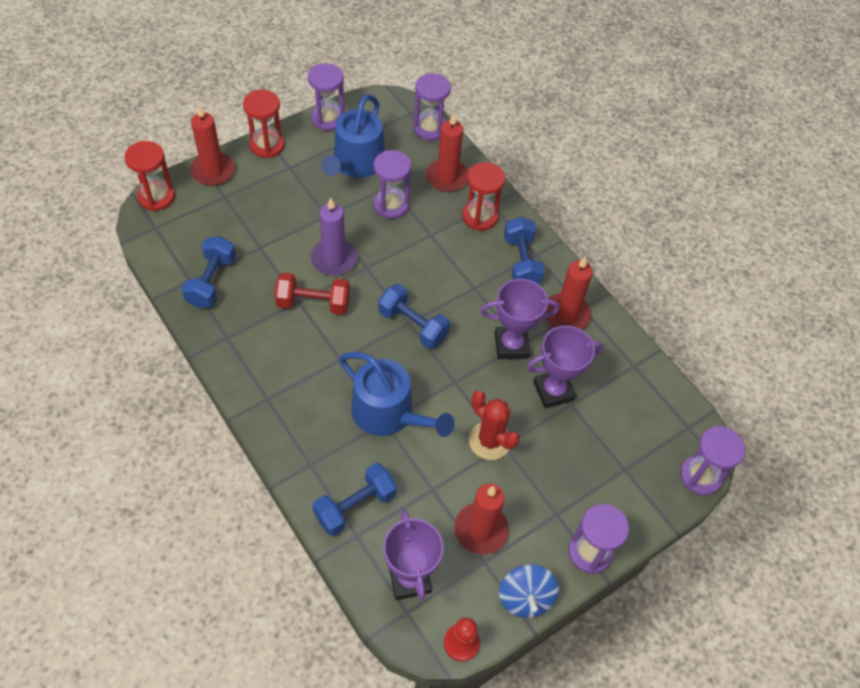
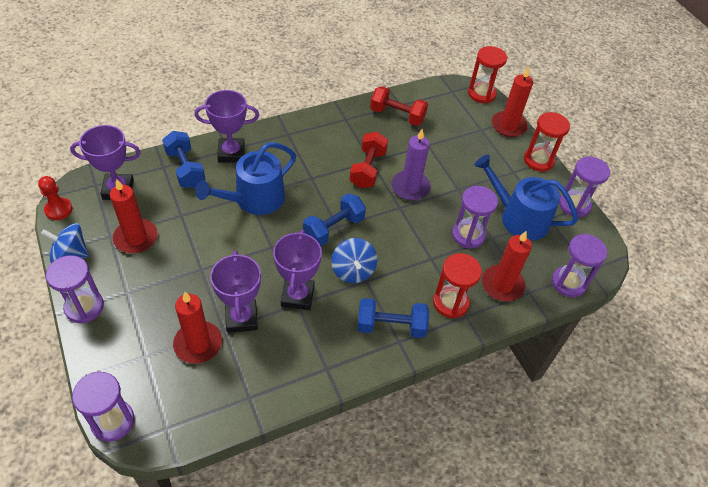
camera: 100 degrees right, 5 degrees down
blue dumbbell [181,236,236,308] -> red dumbbell [370,86,428,126]
red cactus [469,391,520,460] -> none
red candle [545,257,593,329] -> red candle moved to [173,292,222,364]
none -> purple trophy [194,90,259,163]
none -> blue spinning top [331,238,377,283]

